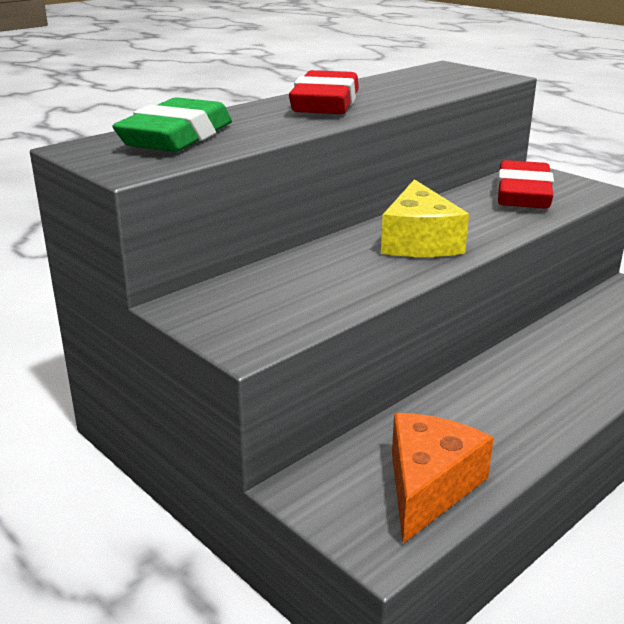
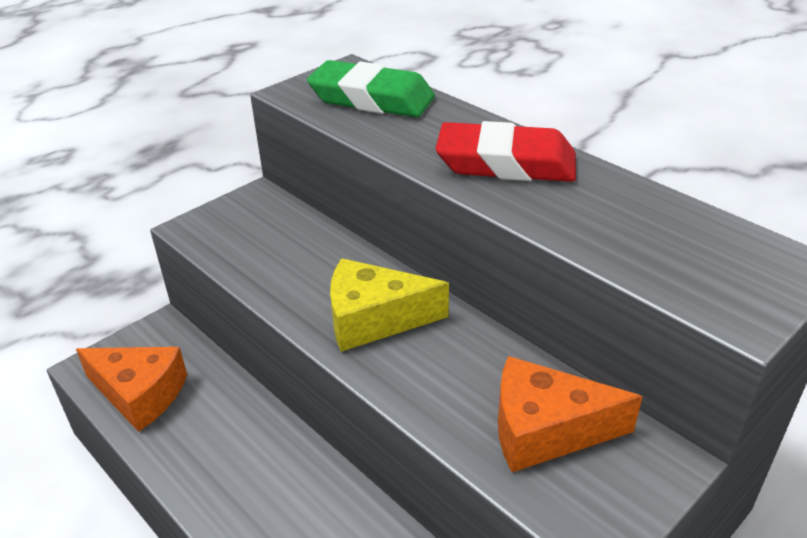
camera: 90 degrees right, 10 degrees up
red eraser [497,160,554,209] -> orange cheese [498,356,643,472]

